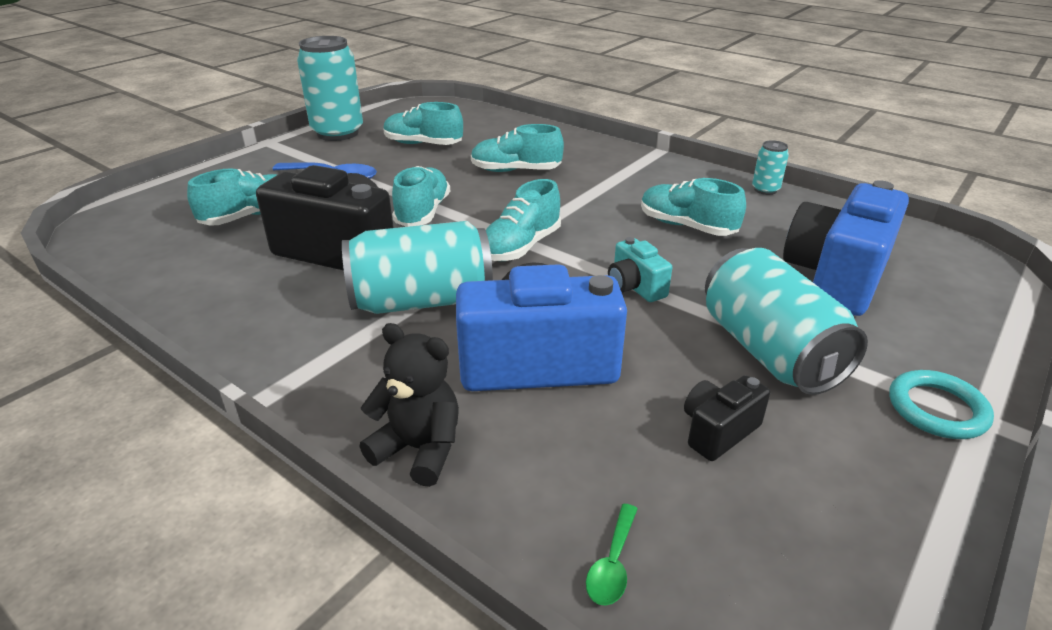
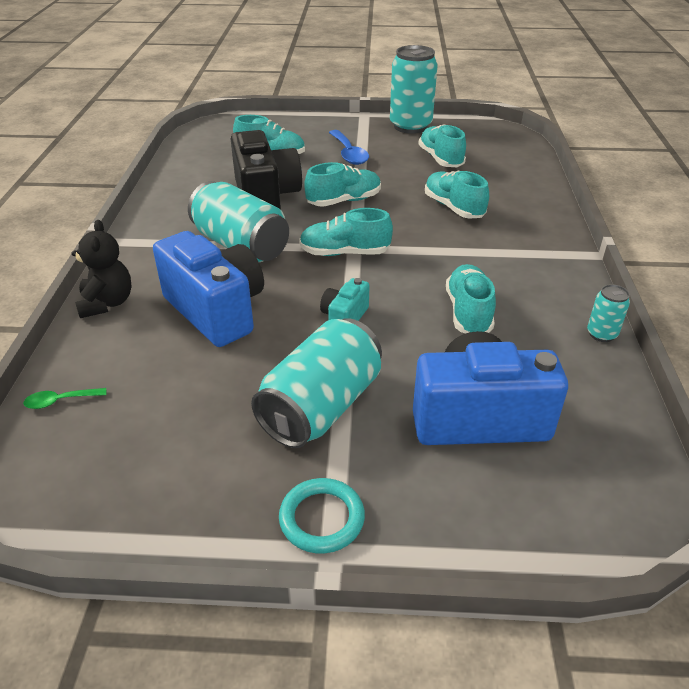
camera: 55 degrees right, 5 degrees up
black camera [684,375,770,461] -> none

